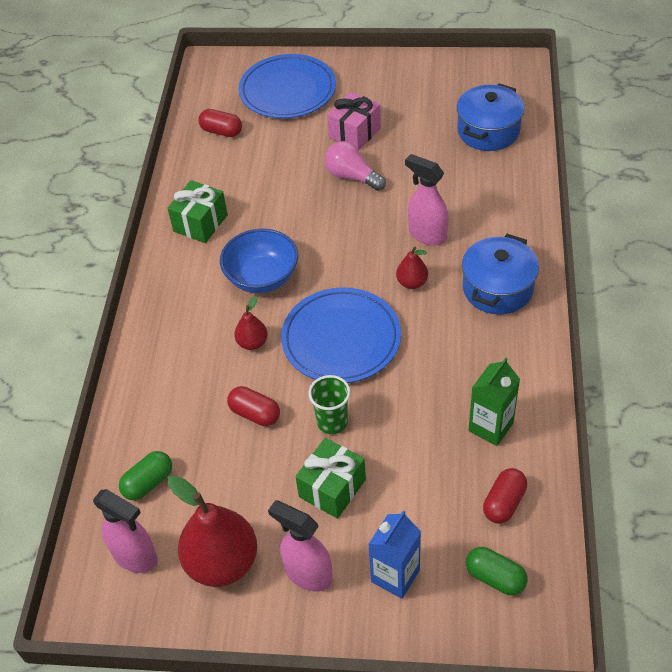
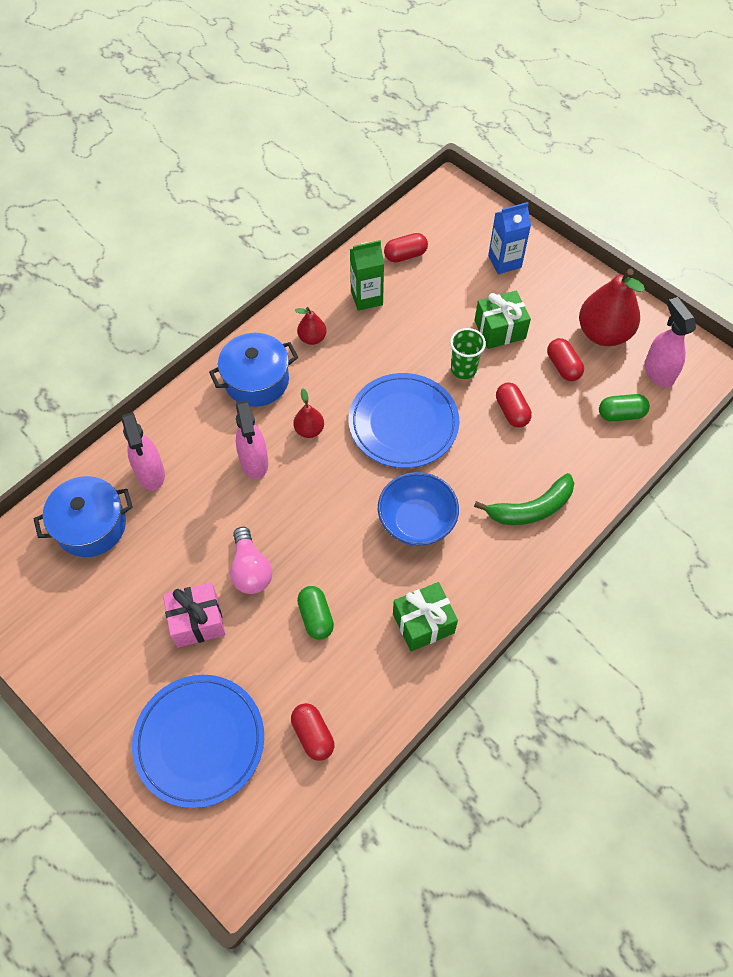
camera: 145 degrees left, 10 degrees up
red pear [234,296,268,350] -> red pear moved to [295,307,326,345]
pink spray bottle [268,500,333,592] -> pink spray bottle moved to [121,412,165,491]
green capsule [466,547,528,595] -> green capsule moved to [297,586,334,640]
none -> green banana [474,473,574,525]
none -> red capsule [547,338,584,381]

